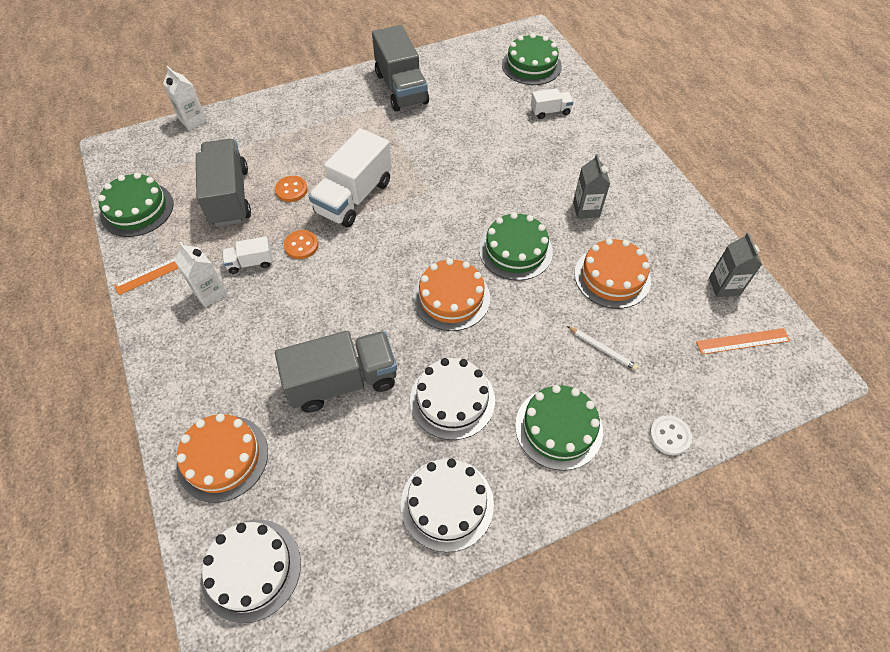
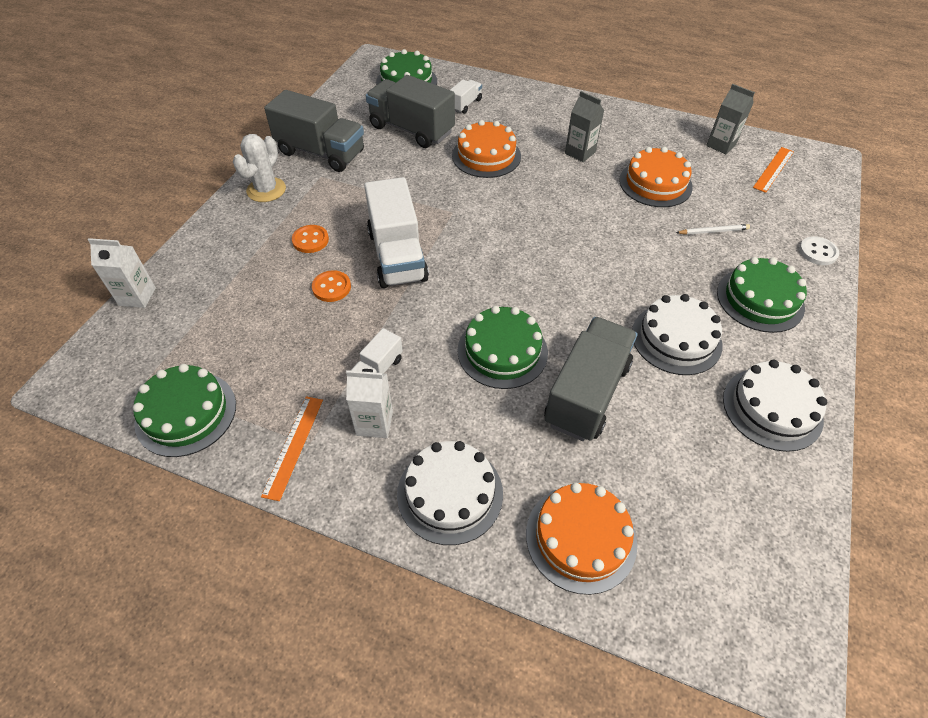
camera: 45 degrees left, 5 degrees down
grey truck [196,139,251,227] -> grey truck moved to [366,75,455,148]
white cake [201,520,301,623] -> white cake moved to [397,441,503,545]
orange button [284,230,318,259] -> orange button moved to [292,225,329,253]
orange cake [413,258,490,331] -> orange cake moved to [452,120,521,178]
green cake [479,212,553,281] -> green cake moved to [457,306,548,389]
none -> white cactus [233,134,286,202]

